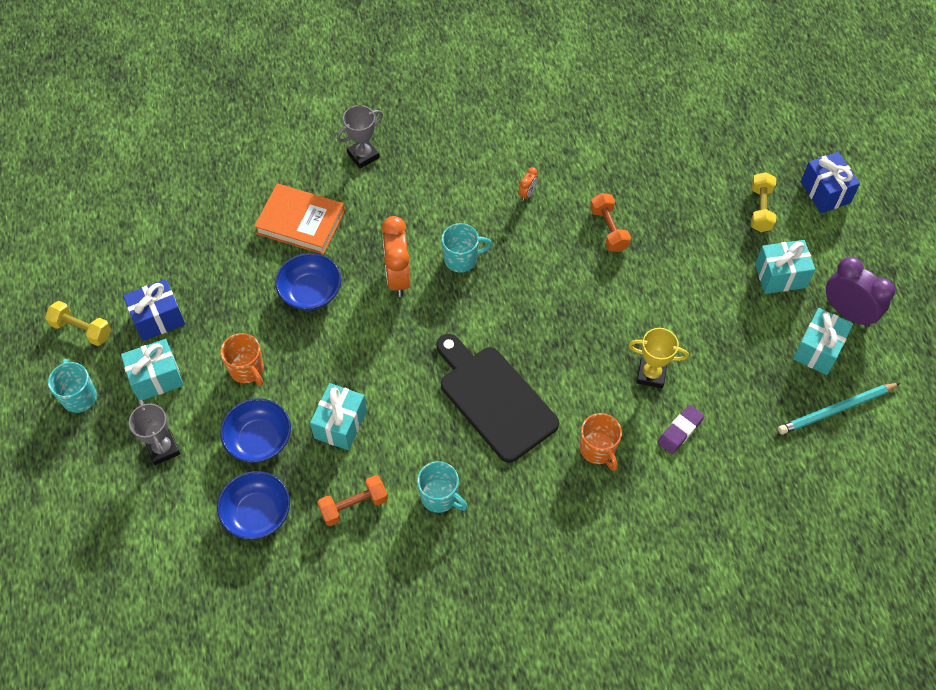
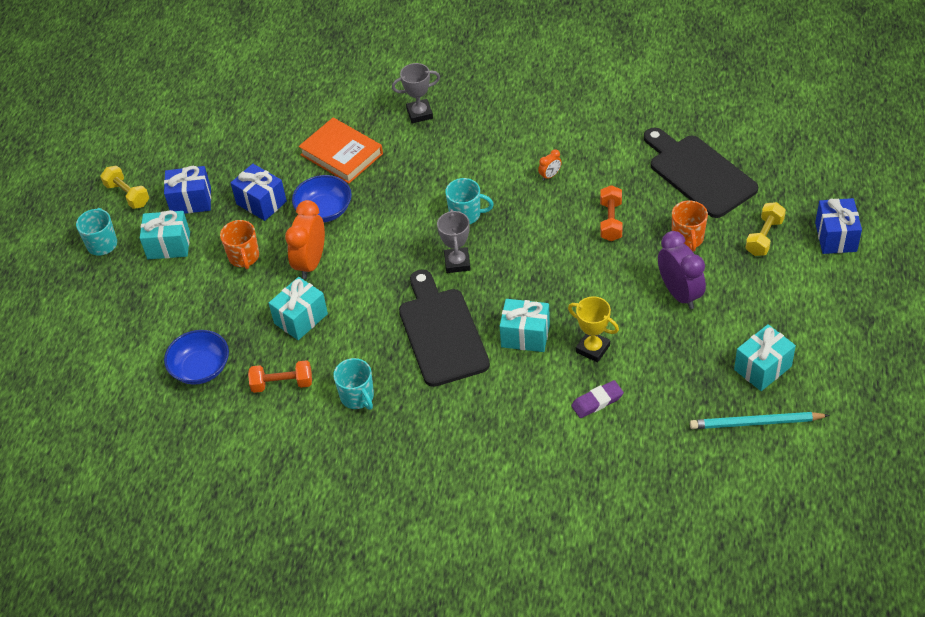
camera: 25 degrees right, 10 degrees down
grey trophy [129,400,180,465] -> grey trophy moved to [437,209,471,273]
blue bowl [220,398,291,463] -> none
orange clock [381,216,411,297] -> orange clock moved to [285,200,325,279]
orange mug [580,413,622,471] -> orange mug moved to [672,201,708,252]
turquoise gift [755,240,815,294] -> turquoise gift moved to [500,299,550,352]
purple clock [826,257,895,327] -> purple clock moved to [658,231,706,309]
none -> blue gift [231,164,287,221]
none -> black cutting board [644,128,758,218]

